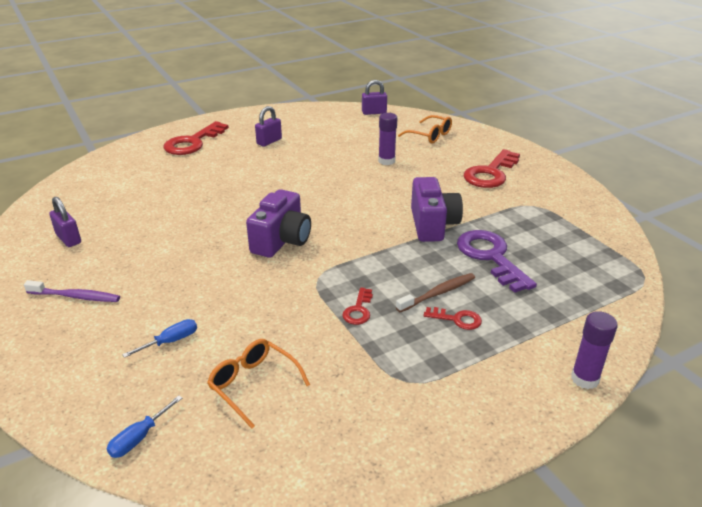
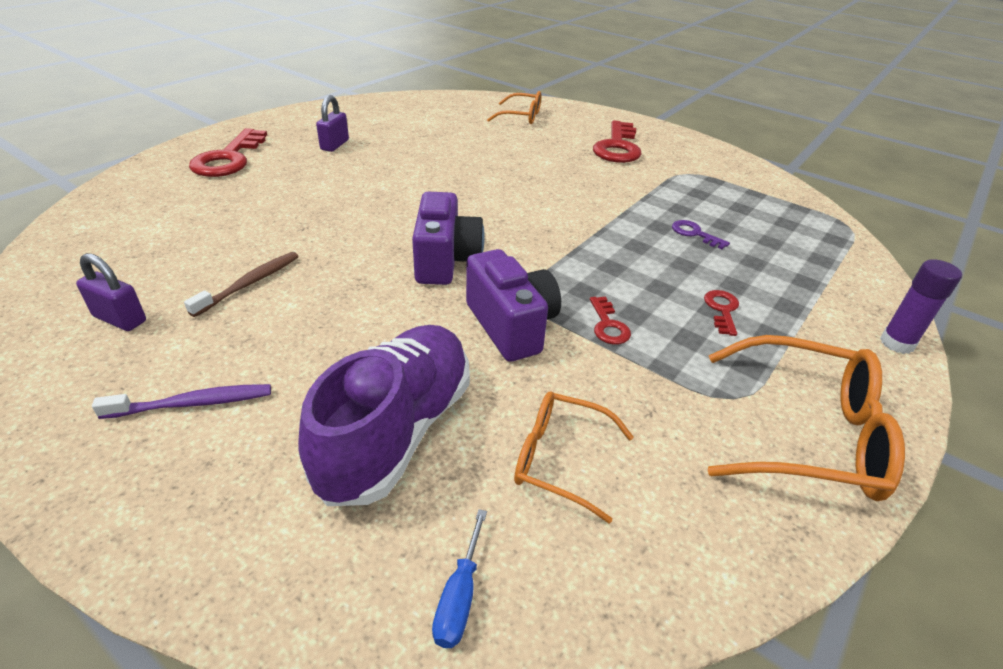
camera: 25 degrees left, 5 degrees up
blue screwdriver [122,319,197,358] -> purple shoe [298,325,470,506]
purple padlock [362,80,387,115] -> none
purple glue stick [378,113,397,165] -> none
brown toothbrush [396,273,475,312] -> brown toothbrush moved to [184,252,299,317]
purple camera [411,177,463,242] -> purple camera moved to [466,249,561,362]
red key [424,307,482,330] -> red key turned 75 degrees counterclockwise [704,290,739,336]
purple key [457,230,537,293] -> purple key [672,220,730,249], size x0.49
none -> orange glasses [708,335,905,501]

